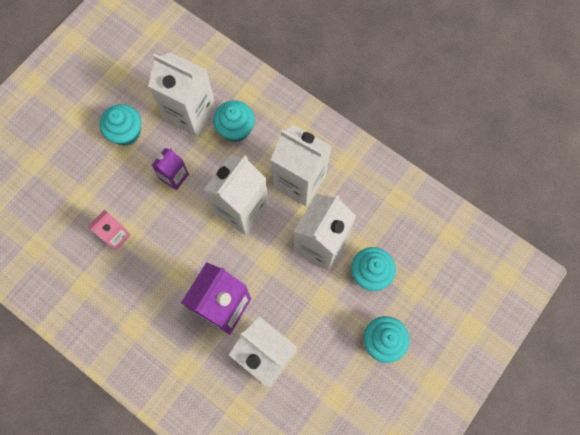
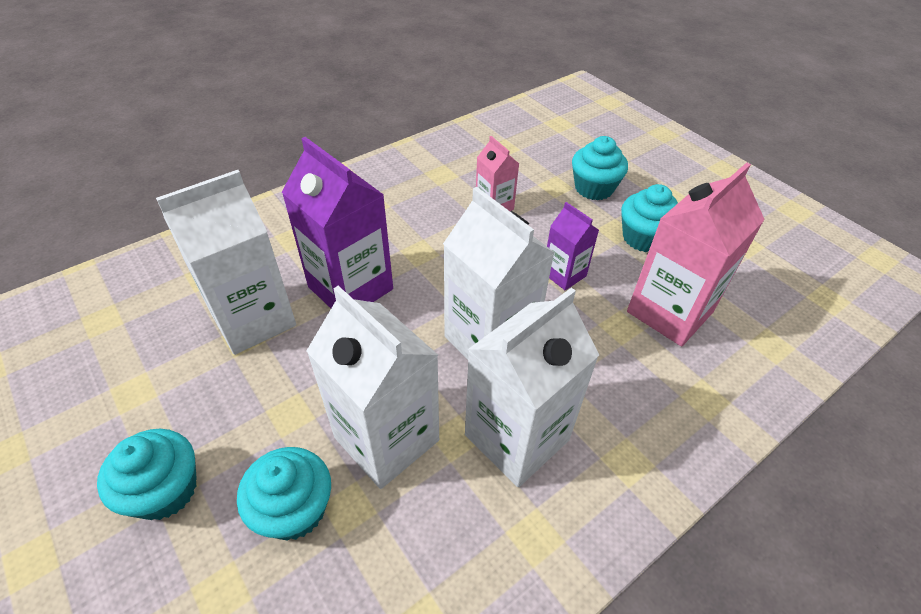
camera: 105 degrees right, 25 degrees down
white carton [148,52,216,137] -> pink carton [627,162,765,346]
turquoise cupcake [213,100,255,142] -> turquoise cupcake moved to [572,136,628,200]

